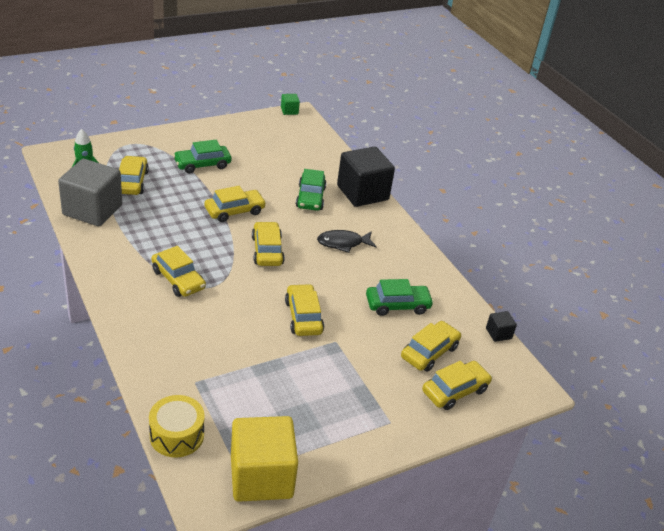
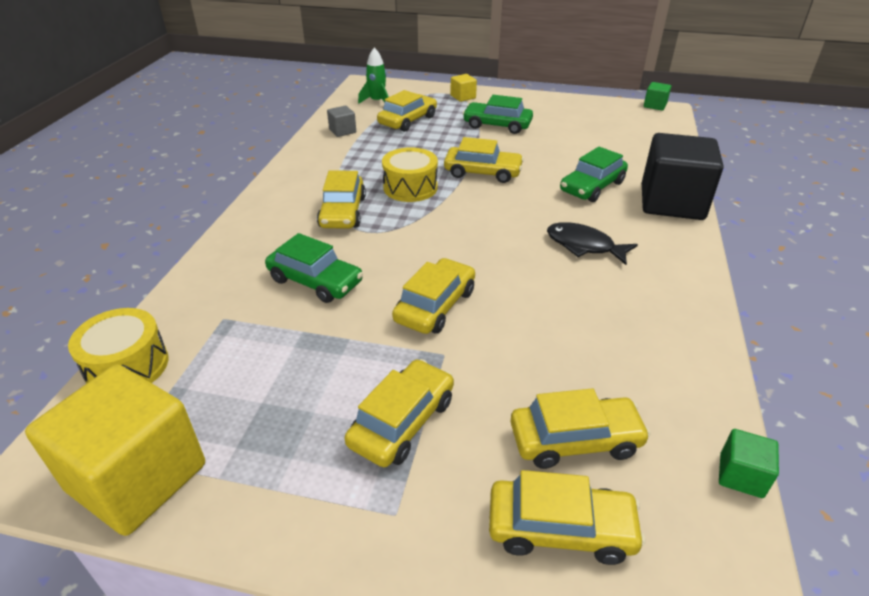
camera: 45 degrees right, 0 degrees up
grey cube [58,159,122,226] -> grey cube [327,106,356,137], size x0.43
yellow car [252,222,285,266] -> yellow car moved to [345,359,454,467]
green car [366,279,434,316] -> green car moved to [265,233,363,303]
black cube [486,311,517,342] -> green cube [719,429,779,498]
none -> yellow drum [382,147,438,202]
none -> yellow cube [450,74,477,102]

